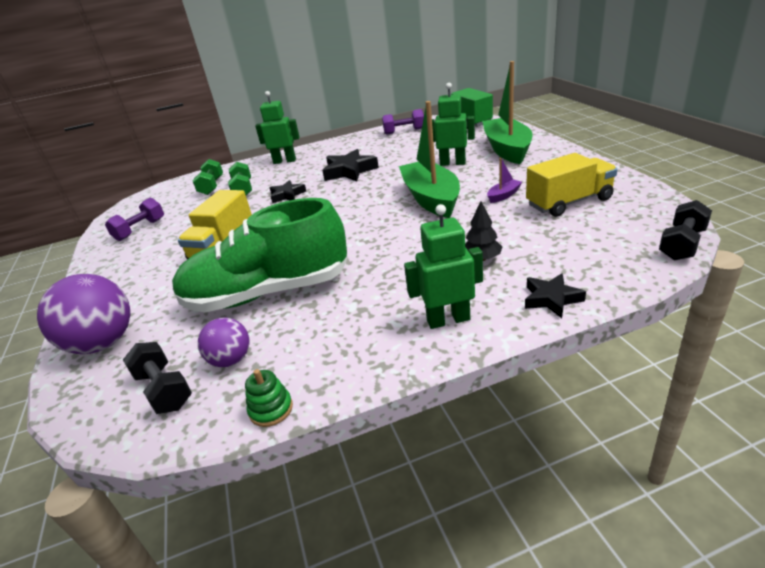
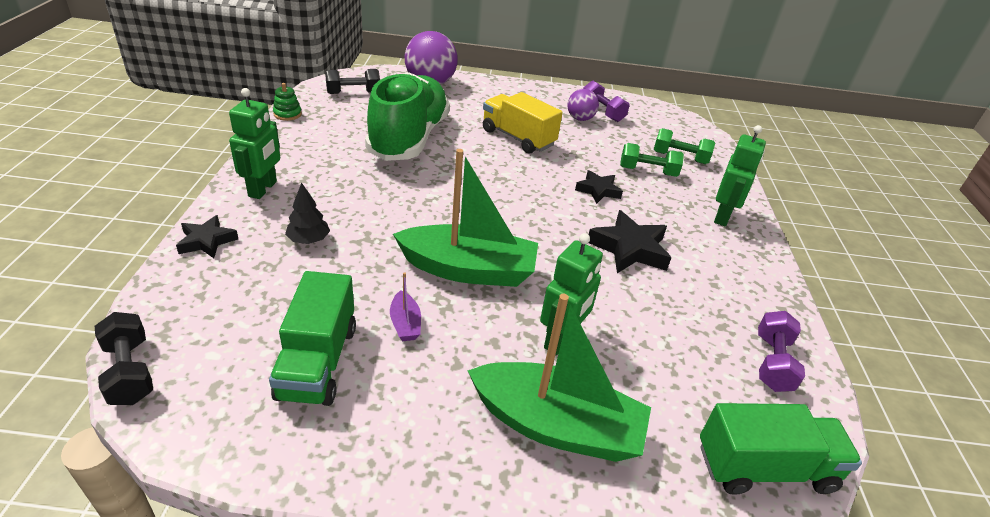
camera: 105 degrees right, 5 degrees up
purple ball [198,317,250,367] -> purple ball moved to [567,89,599,121]
yellow truck [526,153,617,217] -> green truck [269,271,356,406]

